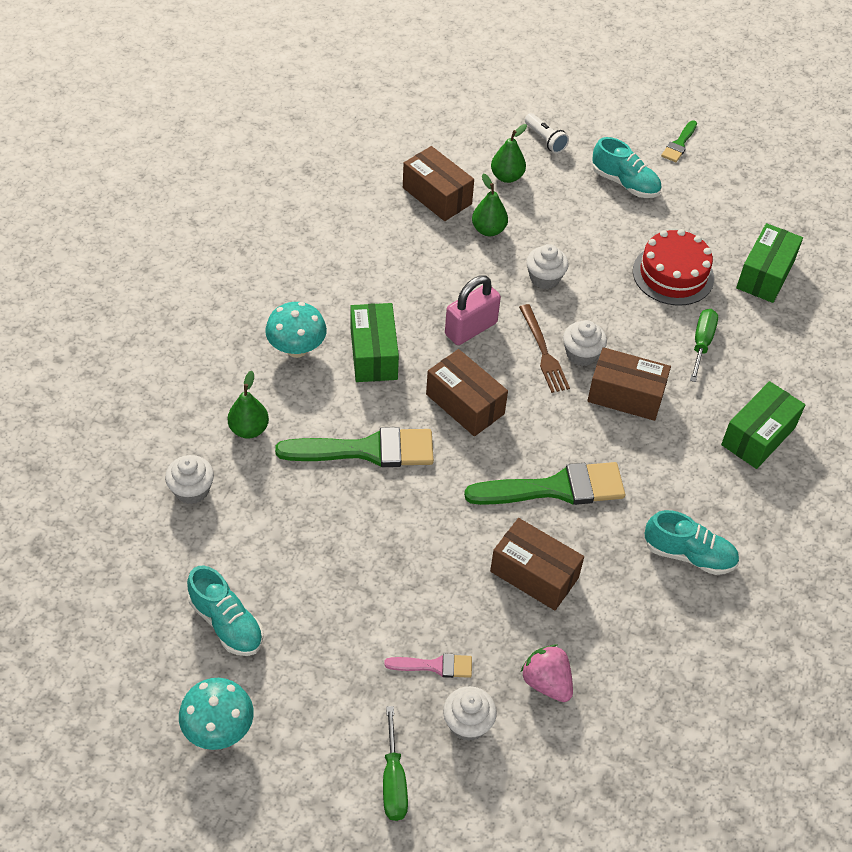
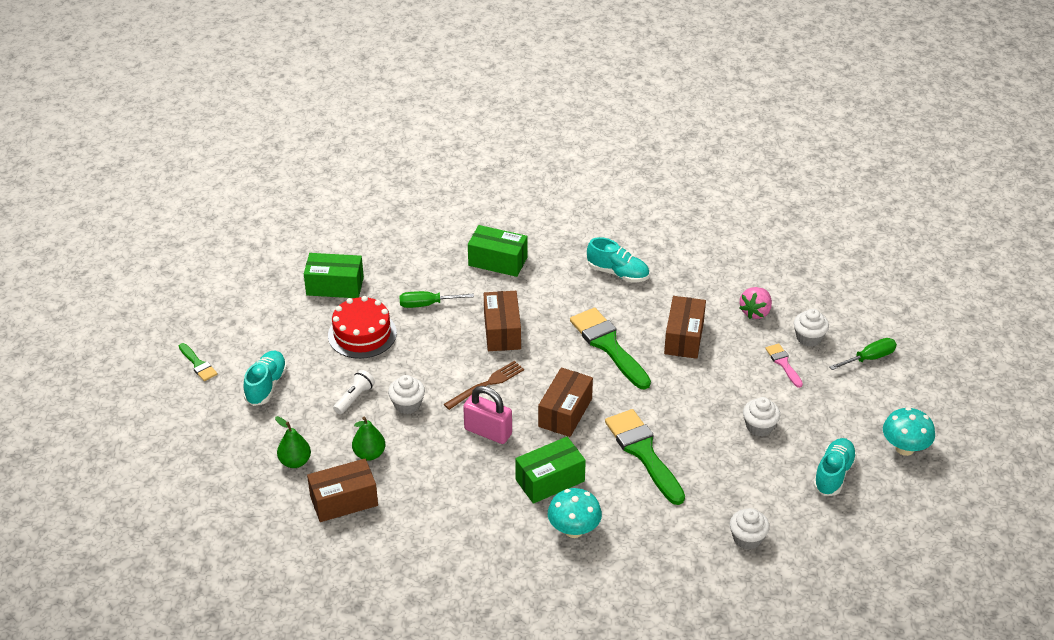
camera: 110 degrees left, 10 degrees down
green pear [227,371,269,439] -> none
brown box [403,146,474,221] -> brown box turned 45 degrees clockwise [307,459,378,522]
white flashlight [525,113,569,153] -> white flashlight moved to [333,370,375,414]
white cupcake [563,320,607,366] -> white cupcake moved to [743,397,780,437]
turquoise shoe [644,510,739,575] -> turquoise shoe turned 120 degrees clockwise [587,237,649,282]
green brush [661,120,697,162] -> green brush turned 45 degrees clockwise [179,343,218,381]

